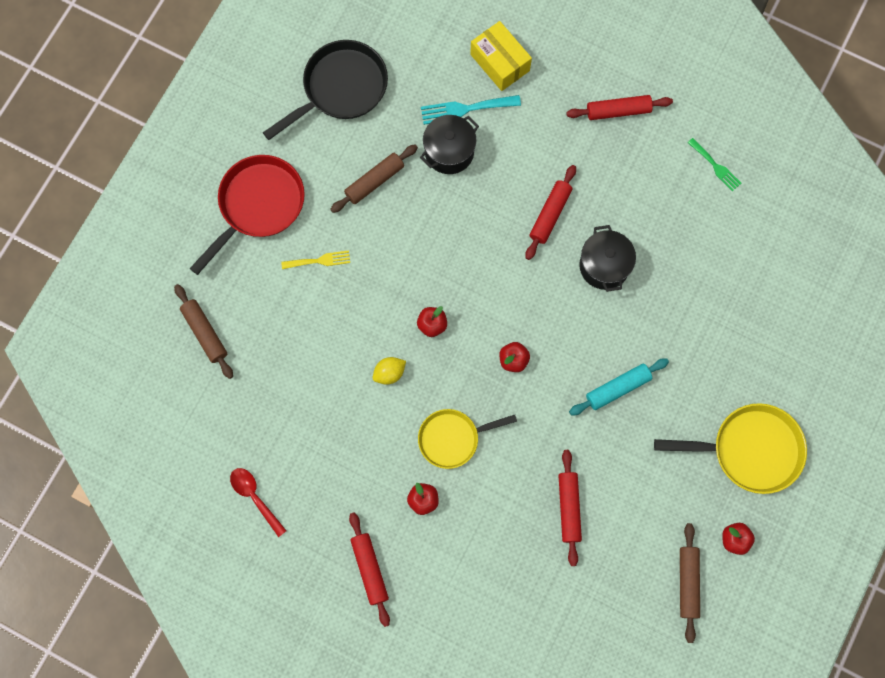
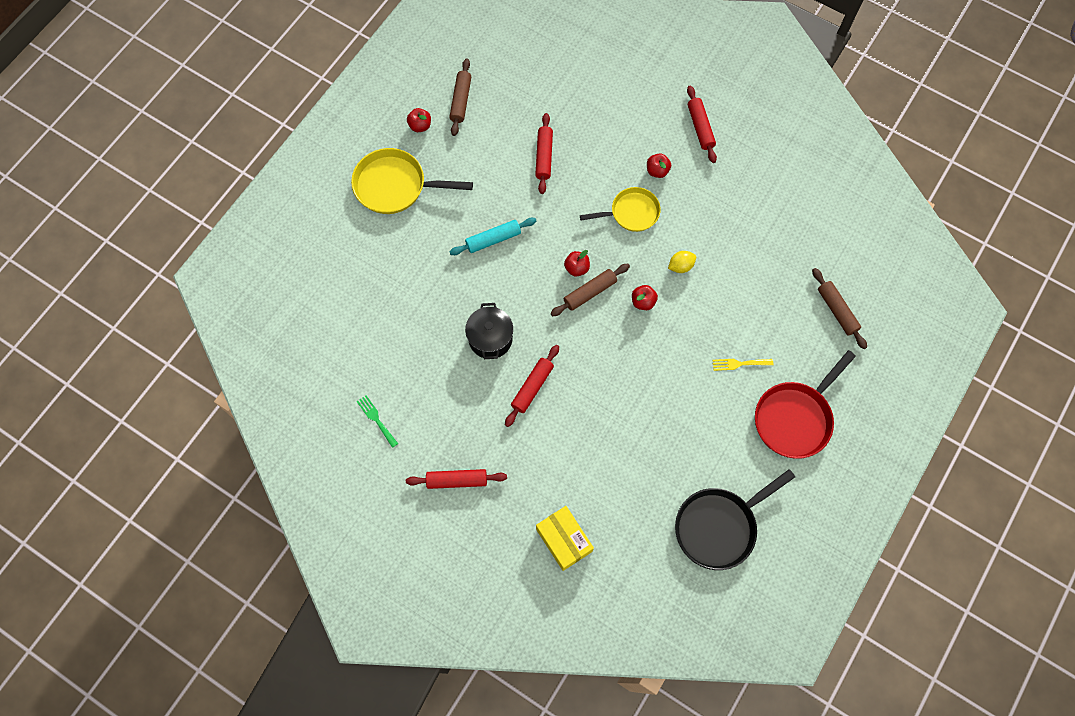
camera: 175 degrees left, 5 degrees down
red spoon [230,468,287,537] -> none
brown rolling pin [330,144,418,213] -> brown rolling pin moved to [550,263,630,316]
black pot [420,115,479,174] -> none
turquoise fork [421,95,521,125] -> none

